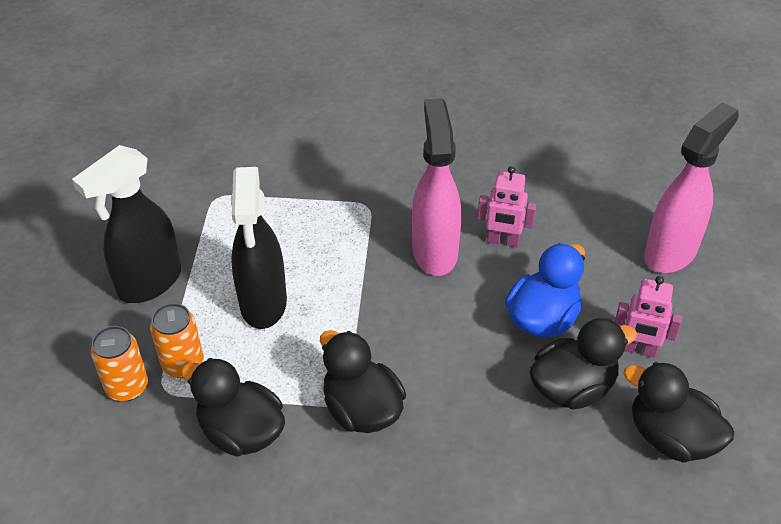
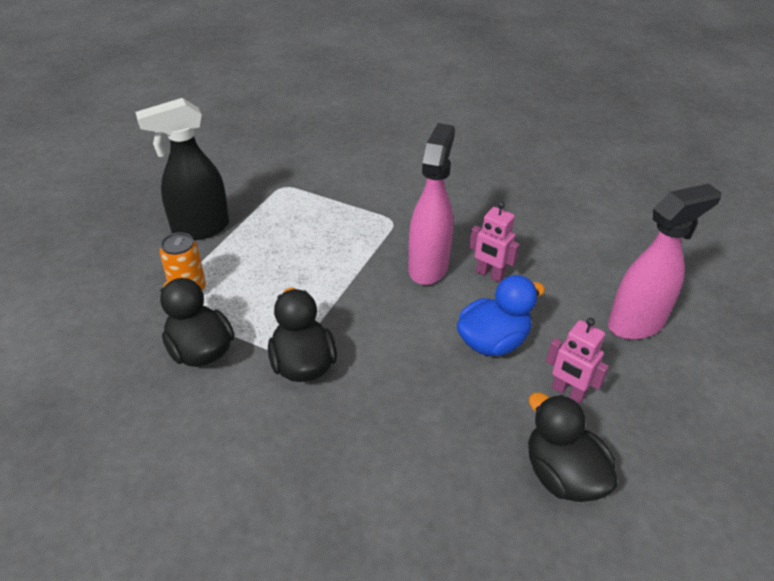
camera: 20 degrees right, 5 degrees down
orange can [91,326,148,401] -> none
black spray bottle [231,167,287,329] -> none
black duck [529,318,637,409] -> none

